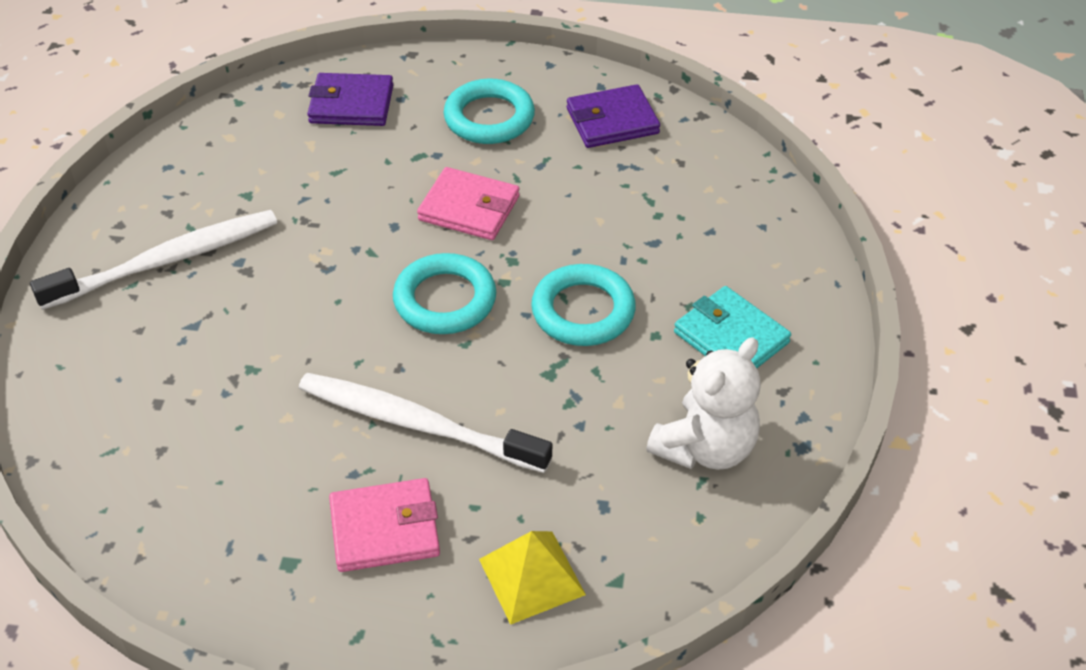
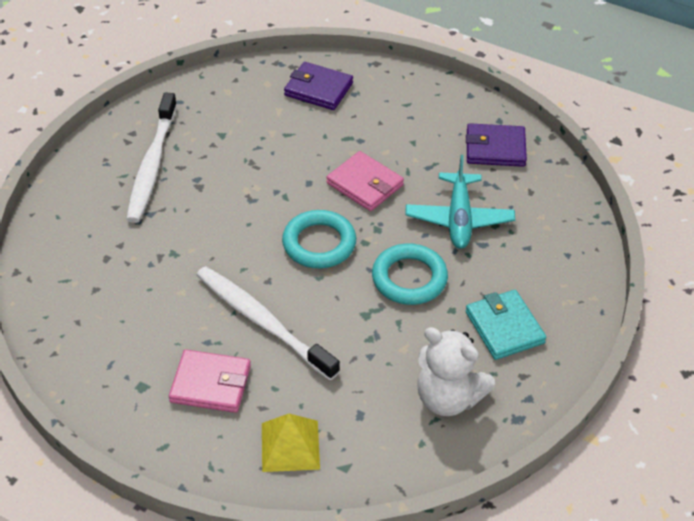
camera: 20 degrees right, 0 degrees up
white toothbrush [30,210,277,310] -> white toothbrush turned 105 degrees clockwise [126,92,177,223]
turquoise ring [443,79,535,144] -> none
white teddy bear [646,337,761,470] -> white teddy bear turned 60 degrees clockwise [418,327,495,416]
none -> turquoise plane [405,155,515,249]

